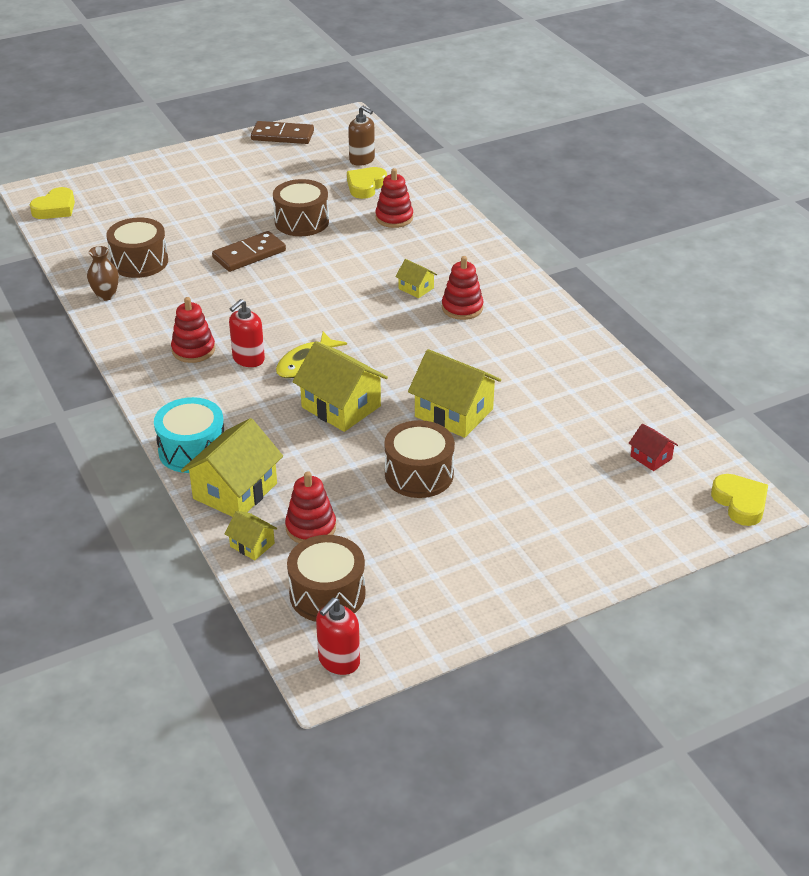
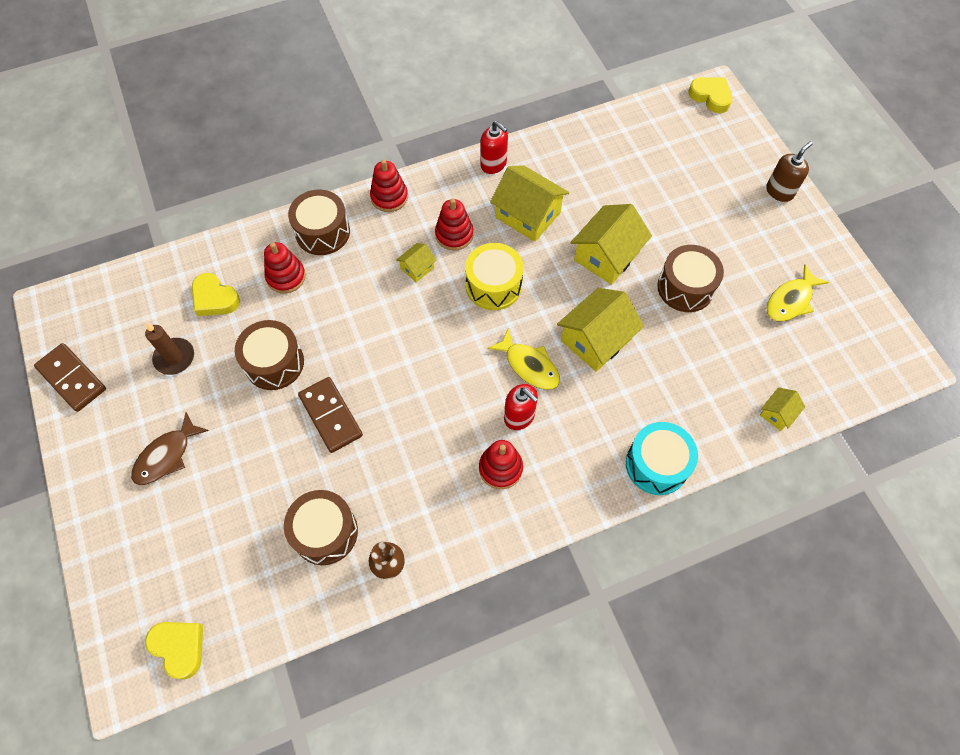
camera: 85 degrees left, 25 degrees up
yellow house [181,418,283,517] -> yellow house moved to [490,165,569,242]
brown domino [251,121,314,144] -> brown domino turned 60 degrees counterclockwise [34,343,106,412]
red stacking toy [285,471,336,543] -> red stacking toy moved to [370,159,408,212]
brown drum [287,535,365,622] -> brown drum moved to [288,189,350,255]
red soap dispenser [316,598,360,675] -> red soap dispenser moved to [480,121,508,174]
brown soap dispenser [348,105,375,166] -> brown soap dispenser moved to [766,141,813,202]
red house [629,423,678,471] -> none
yellow heart [711,474,768,526] -> yellow heart turned 60 degrees clockwise [688,77,732,113]
none -> brown fish [131,412,209,485]
none -> brown candle [145,323,194,375]
none -> yellow drum [465,243,524,310]
none -> yellow fish [766,265,829,321]

